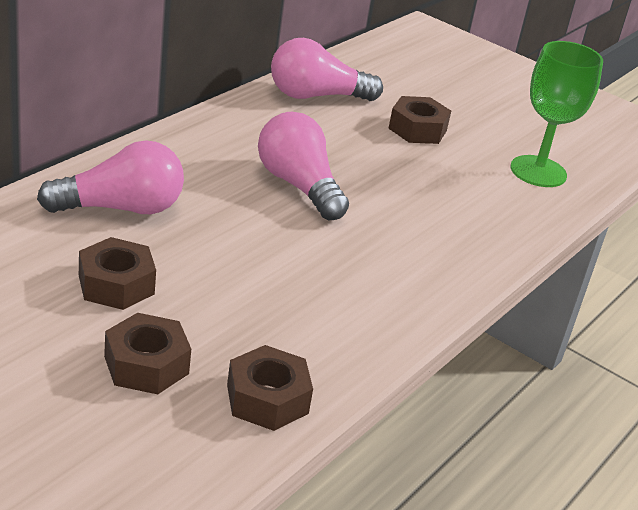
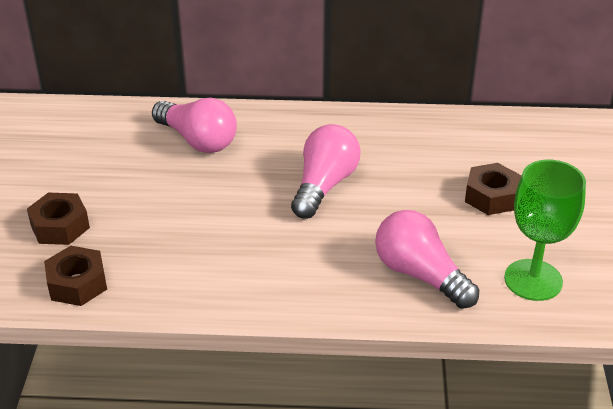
camera: 60 degrees right, 5 degrees up
brown nut [79,237,156,310] -> none
pink light bulb [271,38,383,101] -> pink light bulb moved to [375,210,479,309]

